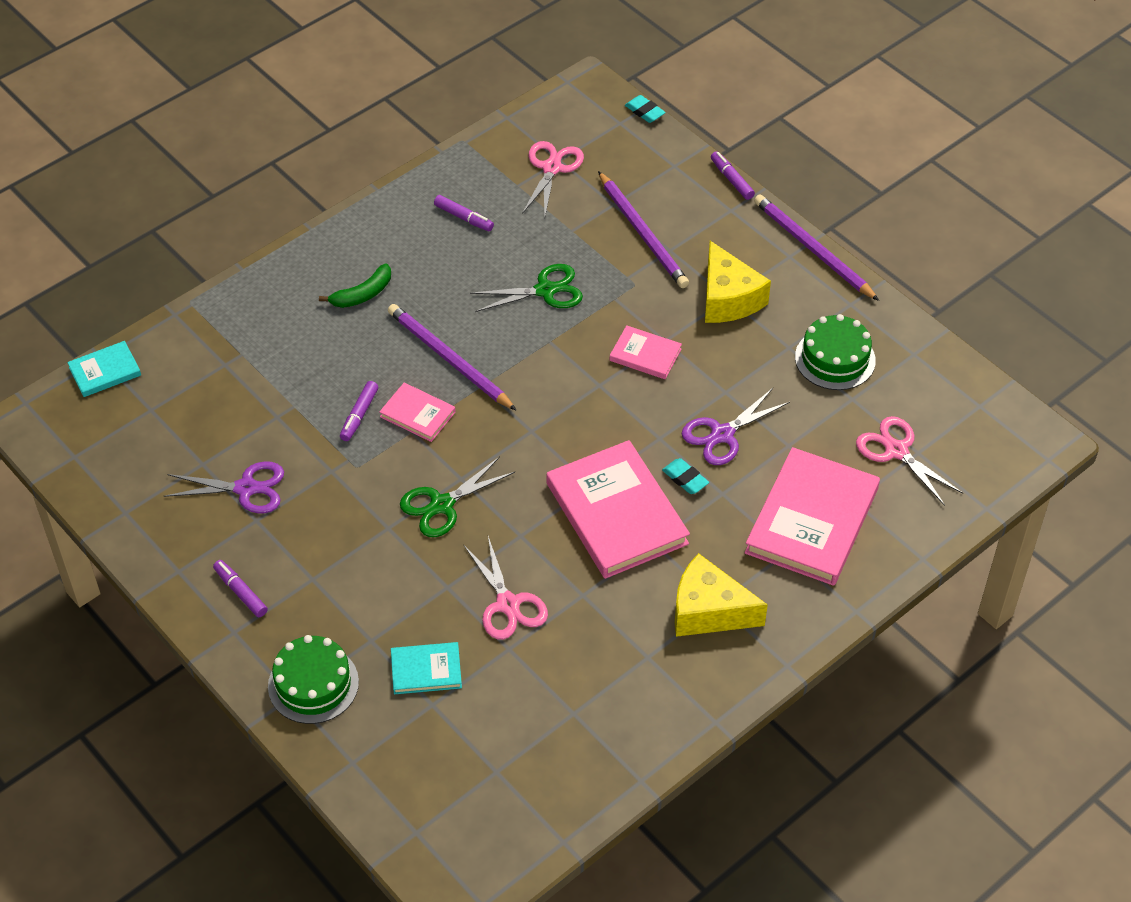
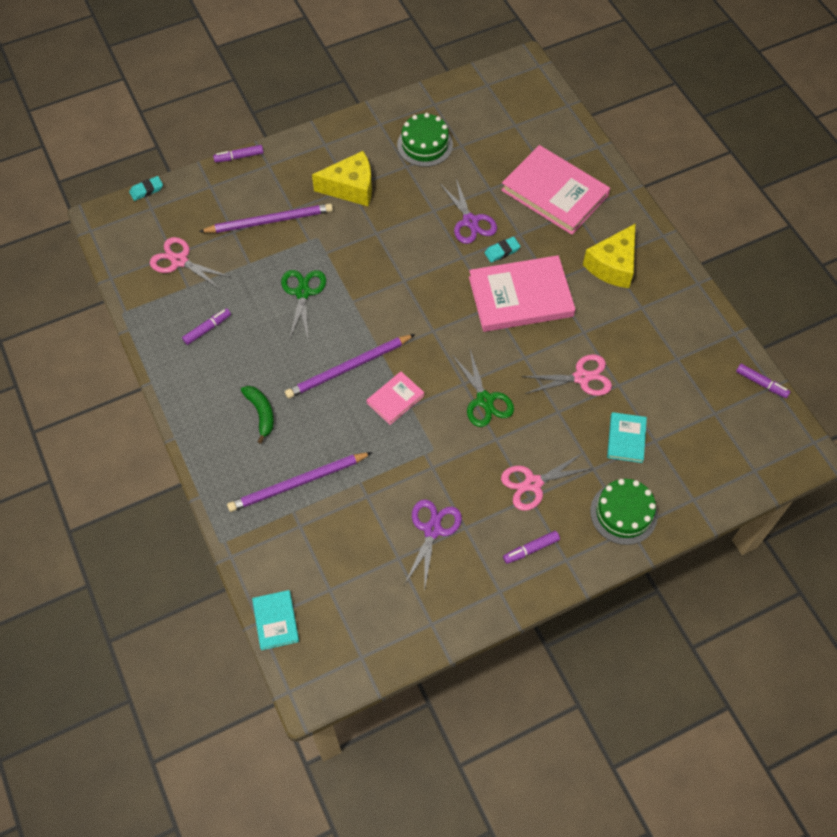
camera: 75 degrees left, 10 degrees up
purple marker [340,381,378,441] -> purple marker moved to [736,364,791,398]
pink book [610,325,682,379] -> none
purple pencil [754,194,879,301] -> purple pencil moved to [227,452,372,512]
pink scissors [856,416,963,506] -> pink scissors moved to [501,452,593,511]

